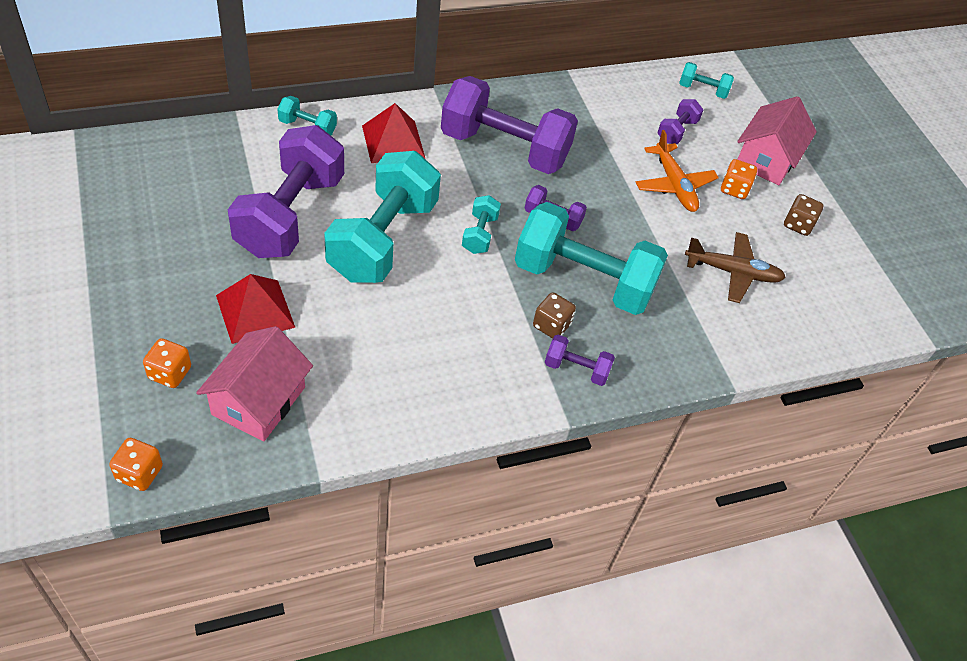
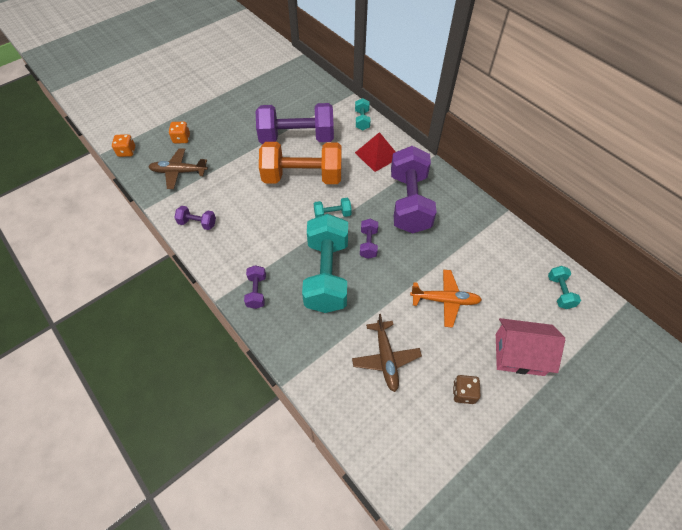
camera: 75 degrees right, 5 degrees up
pink house [196,326,313,442] -> brown plane [149,148,208,189]
red pyramid [216,274,296,344] -> none
turquoise dumbbell [324,151,441,283] -> orange dumbbell [259,142,342,184]
brown dice [533,292,576,339] -> none
orange plane [635,130,719,212] -> orange plane turned 135 degrees counterclockwise [410,270,482,328]
purple dumbbell [657,99,703,144] -> purple dumbbell moved to [174,206,216,230]
orange dice [721,159,757,199] -> none

